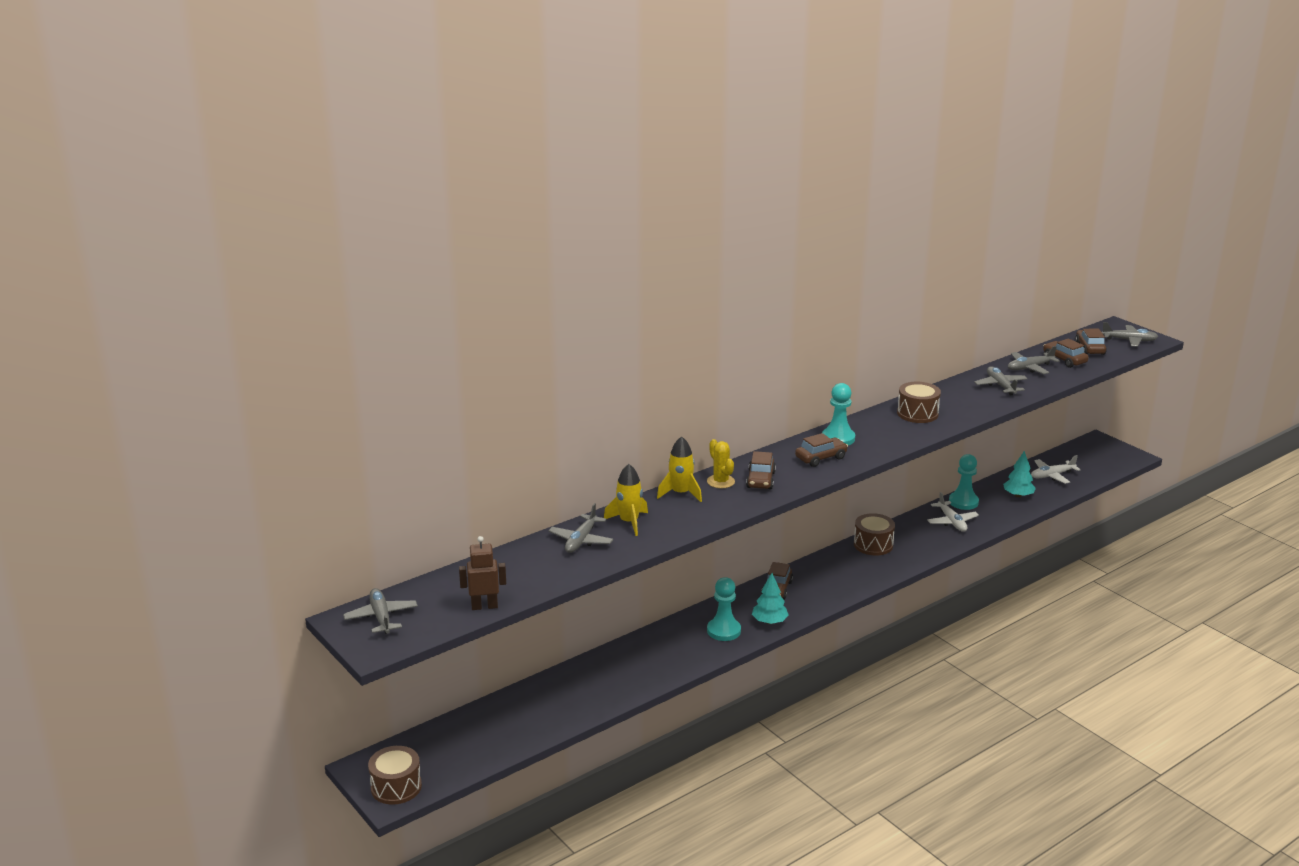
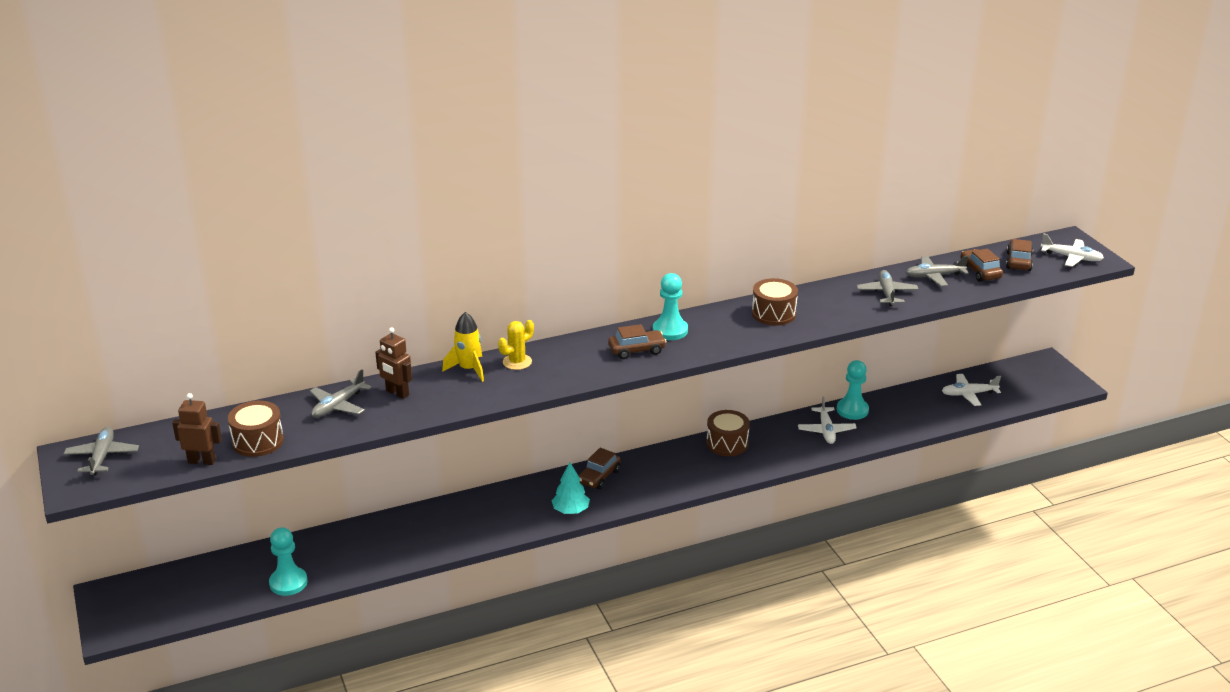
camera: 15 degrees right, 5 degrees up
brown drum [368,746,422,804] -> brown drum moved to [228,401,284,457]
yellow rocket [604,464,648,536] -> brown robot [375,327,412,399]
yellow cactus [707,439,735,488] -> yellow cactus turned 60 degrees clockwise [498,320,534,370]
turquoise pawn [707,577,741,641] -> turquoise pawn moved to [269,527,308,596]
brown car [746,451,776,490] -> none
turquoise tree [1003,451,1036,497] -> none
grey plane [1102,322,1158,347] -> white plane [1041,233,1104,267]

